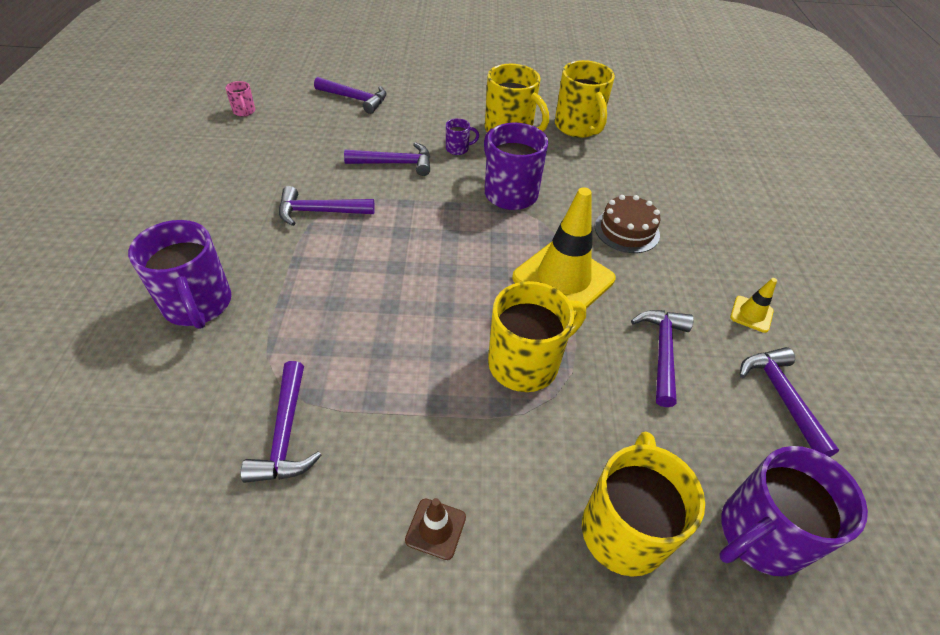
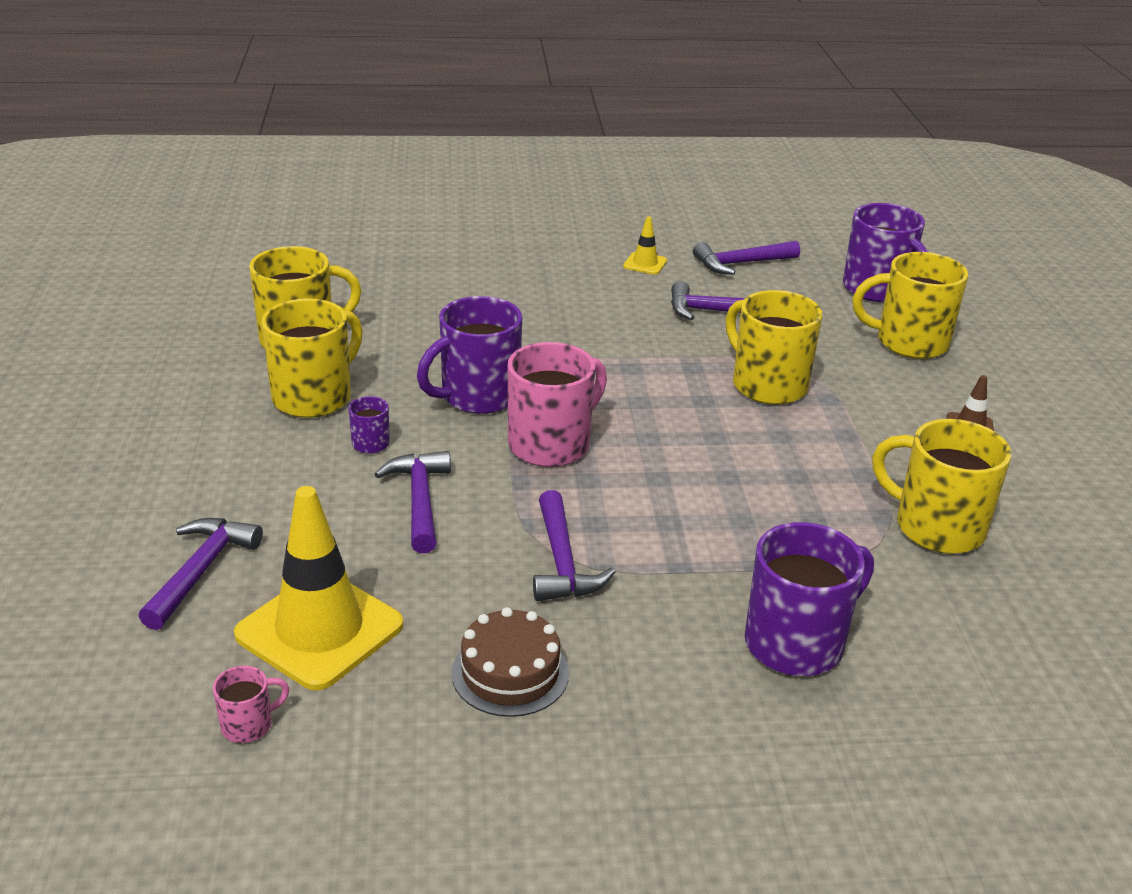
camera: 95 degrees left, 15 degrees down
purple hammer [241,361,322,483] -> yellow mug [872,419,1011,554]
yellow traffic cone [512,187,615,318] -> yellow traffic cone moved to [234,486,403,690]
brown cake [595,195,661,253] -> brown cake moved to [452,607,569,717]
none -> pink mug [508,342,607,467]

